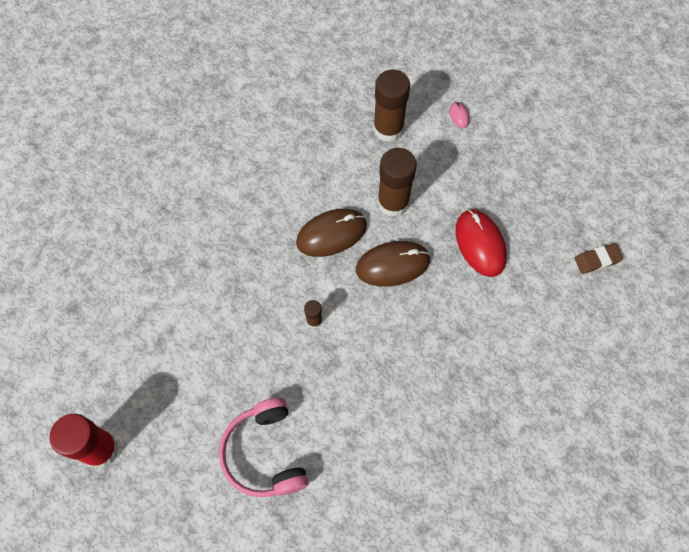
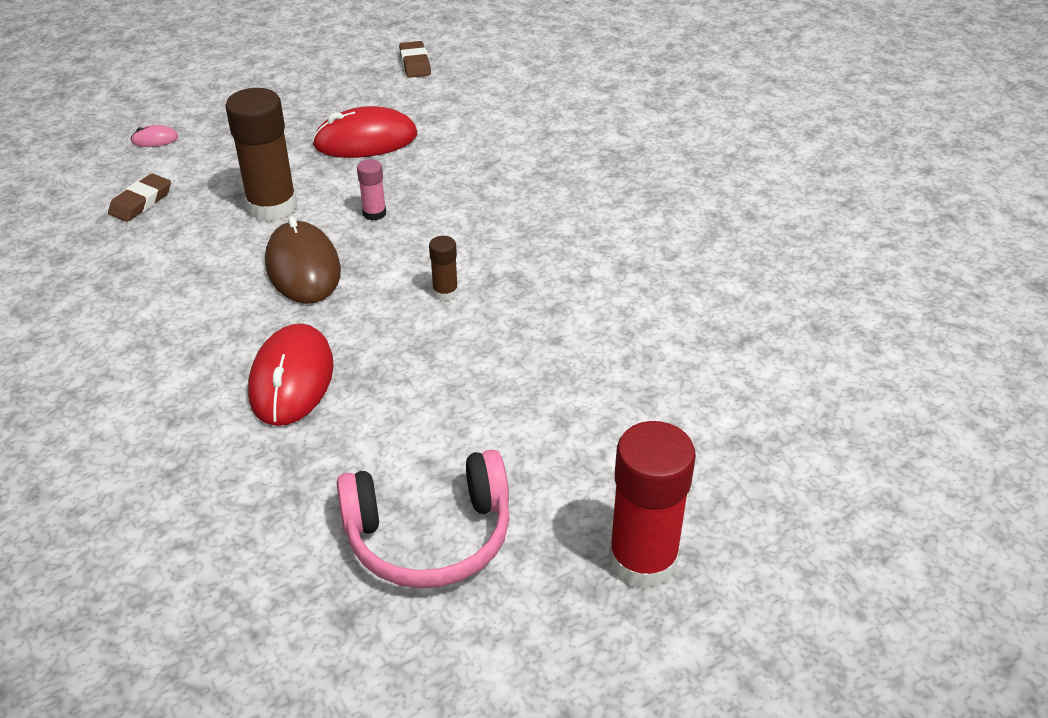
camera: 85 degrees left, 25 degrees down
pink headphones [219,398,309,497] -> pink headphones moved to [337,449,510,588]
brown mouse [356,241,430,287] -> pink glue stick [357,159,386,221]
brown glue stick [373,69,410,142] -> brown eraser [108,173,171,222]
none -> red mouse [248,323,334,426]

